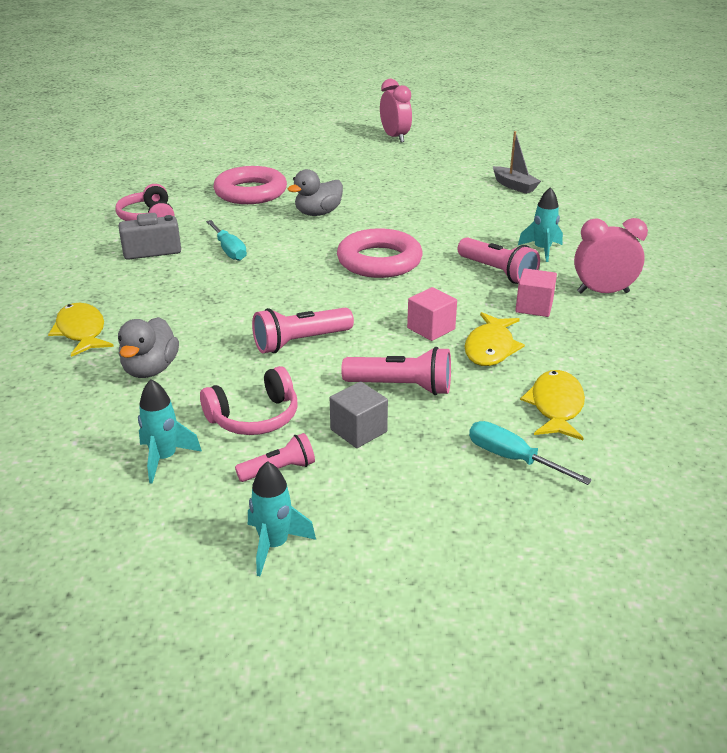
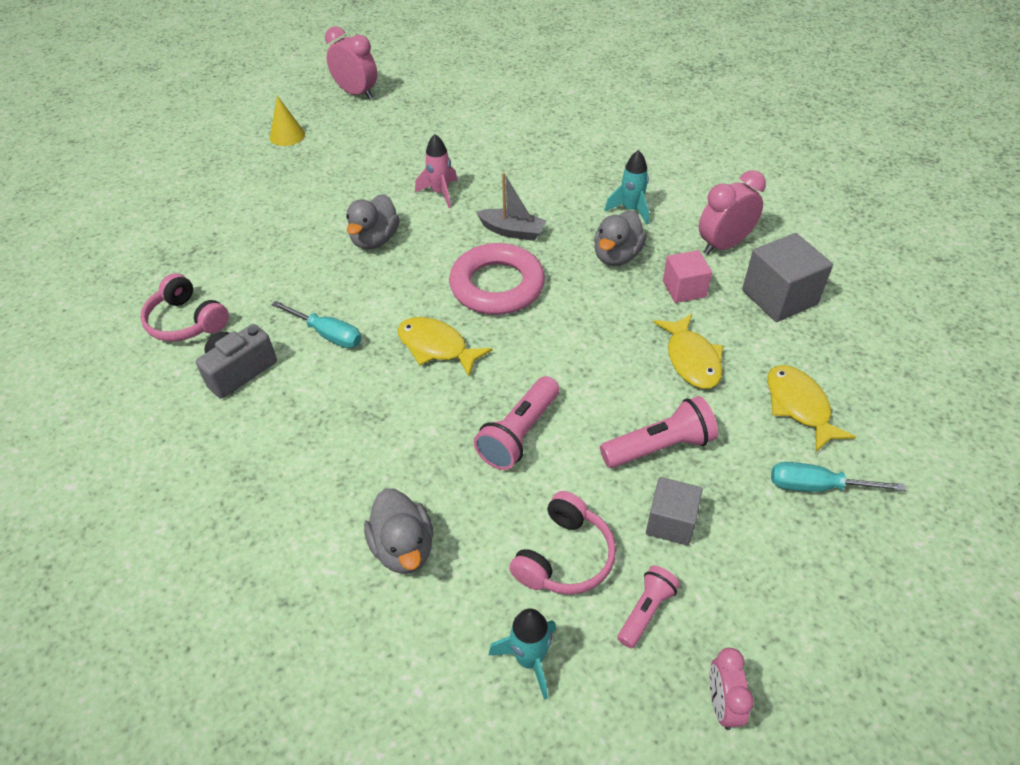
camera: 30 degrees left, 15 degrees up
yellow fish [48,303,114,357] -> yellow fish moved to [398,317,493,377]
pink ring [213,166,287,204] -> none
turquoise rocket [248,461,316,576] -> pink clock [709,648,754,730]
pink cube [407,287,457,341] -> none
pink flashlight [457,237,540,284] -> grey duck [594,210,647,266]
grey boat [493,131,541,194] -> grey boat moved to [476,173,547,241]
none -> yellow cone [270,96,305,146]
none -> pink rocket [415,134,458,208]
none -> grey cube [742,233,833,322]

